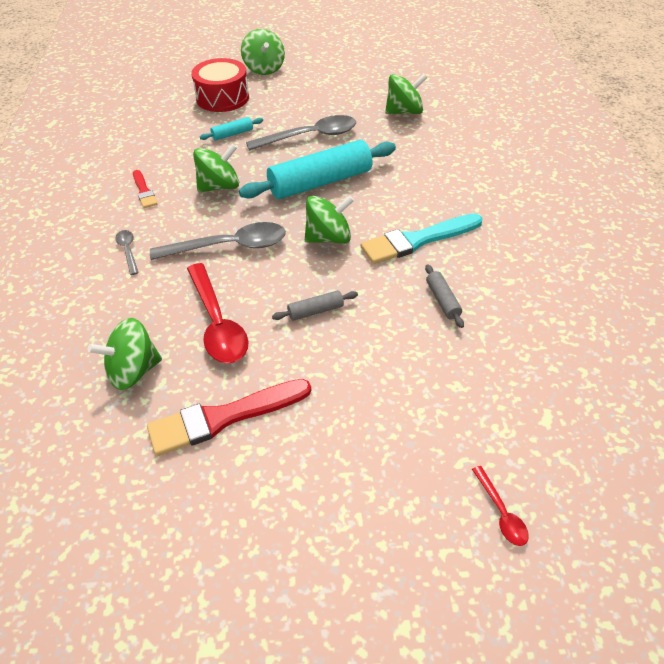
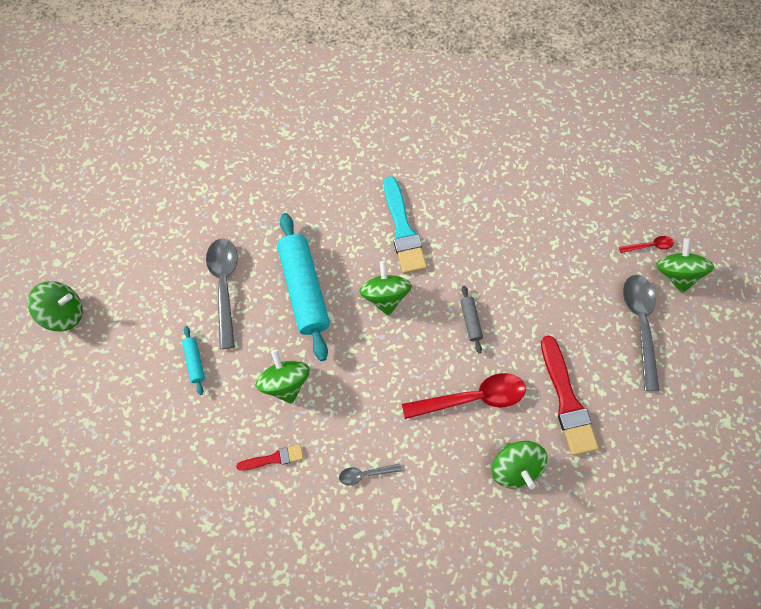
camera: 80 degrees left, 20 degrees up
grey spoon [150,222,286,260] -> grey spoon moved to [623,275,660,391]
red drum [192,58,249,112] -> none
green spinning top [385,74,427,114] -> green spinning top moved to [656,238,714,294]
grey rolling pin [425,265,464,328] -> none

